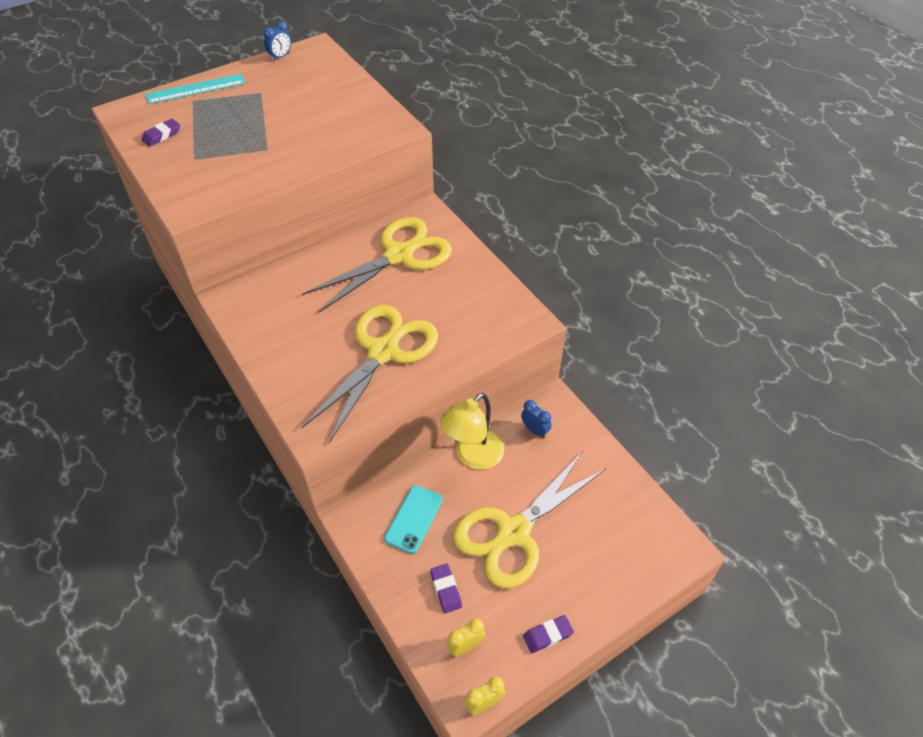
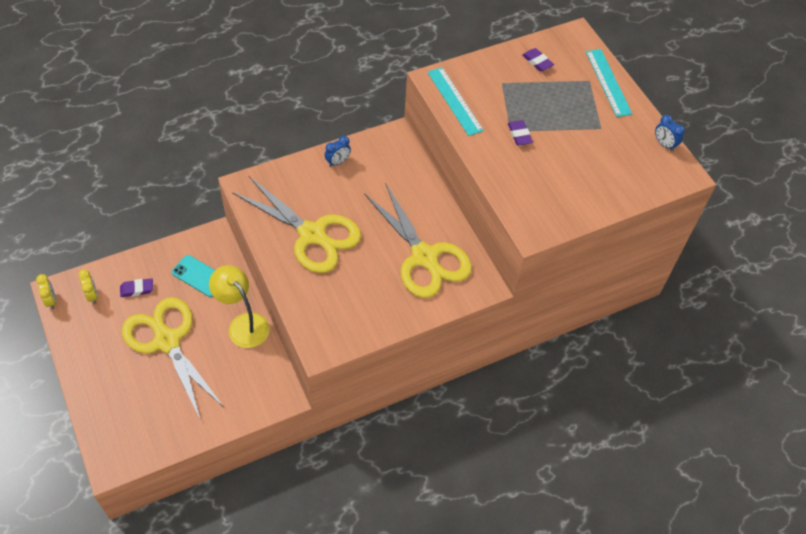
camera: 95 degrees right, 5 degrees up
blue clock [521,400,552,438] -> blue clock moved to [325,136,351,167]
purple eraser [523,615,574,653] -> purple eraser moved to [508,120,533,145]
none -> turquoise ruler [428,67,484,136]

